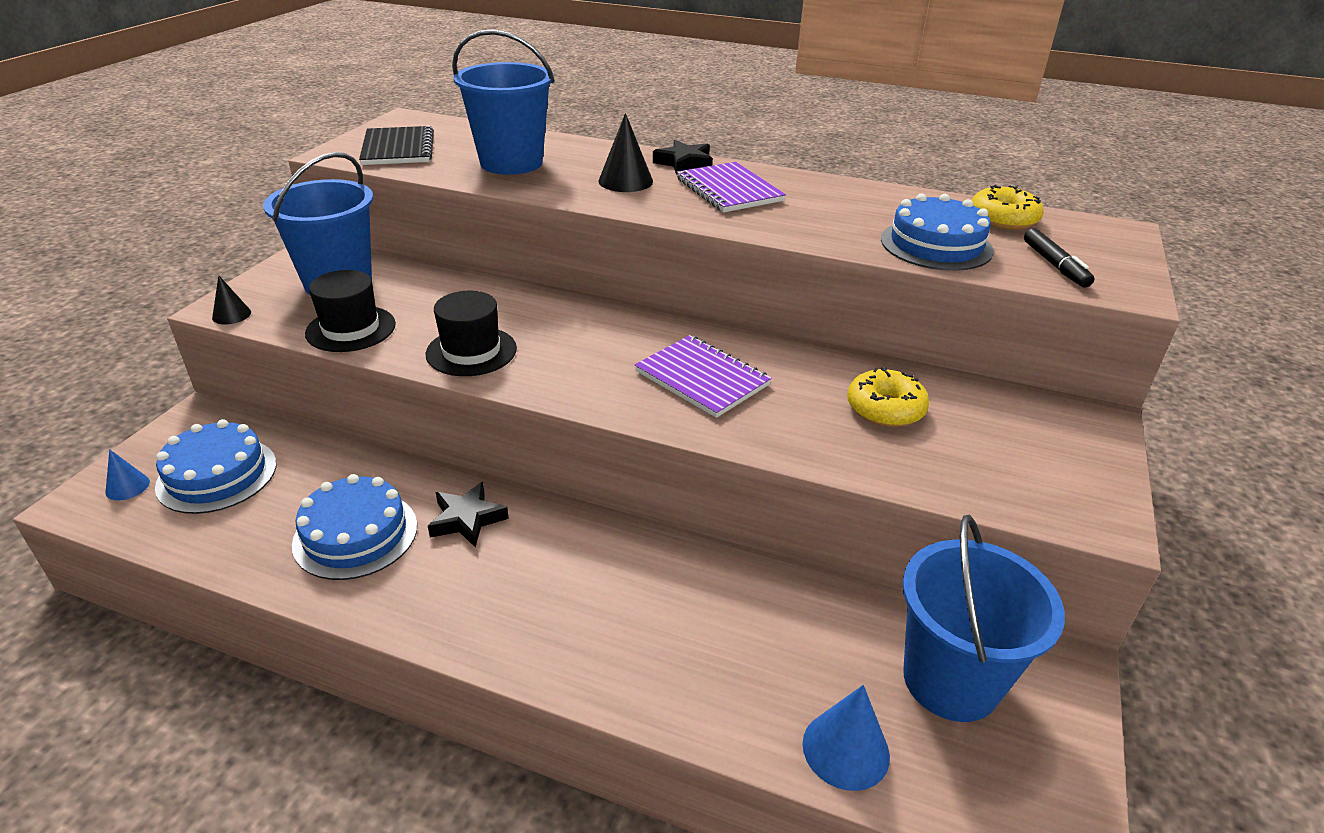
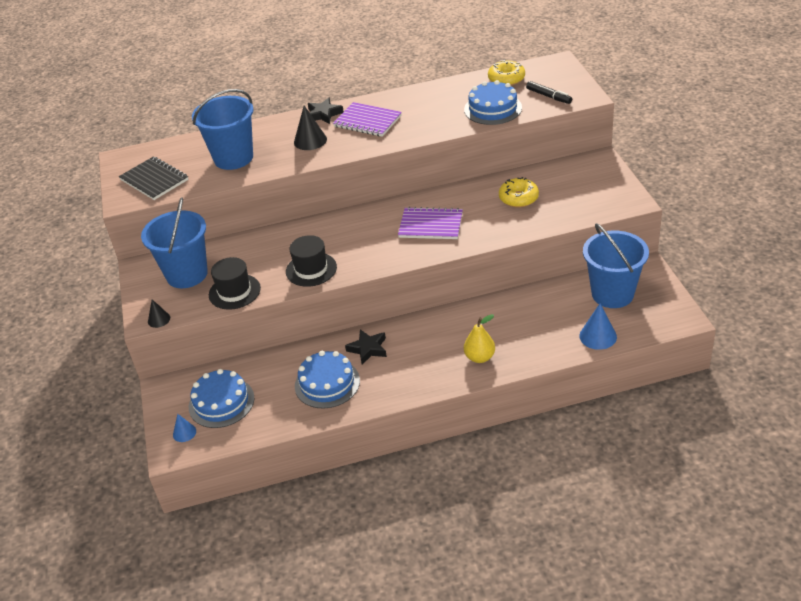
camera: 30 degrees left, 5 degrees up
none -> yellow pear [464,314,495,363]

